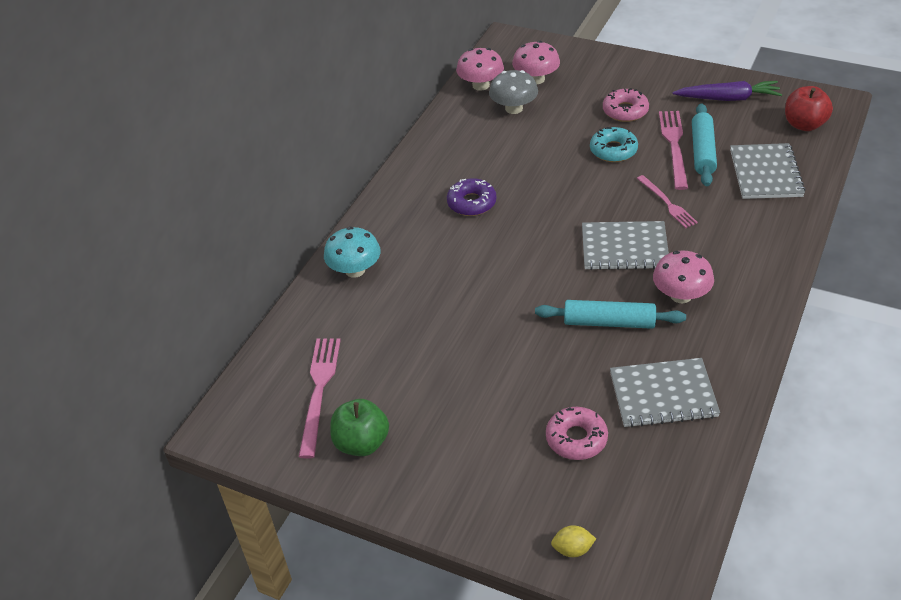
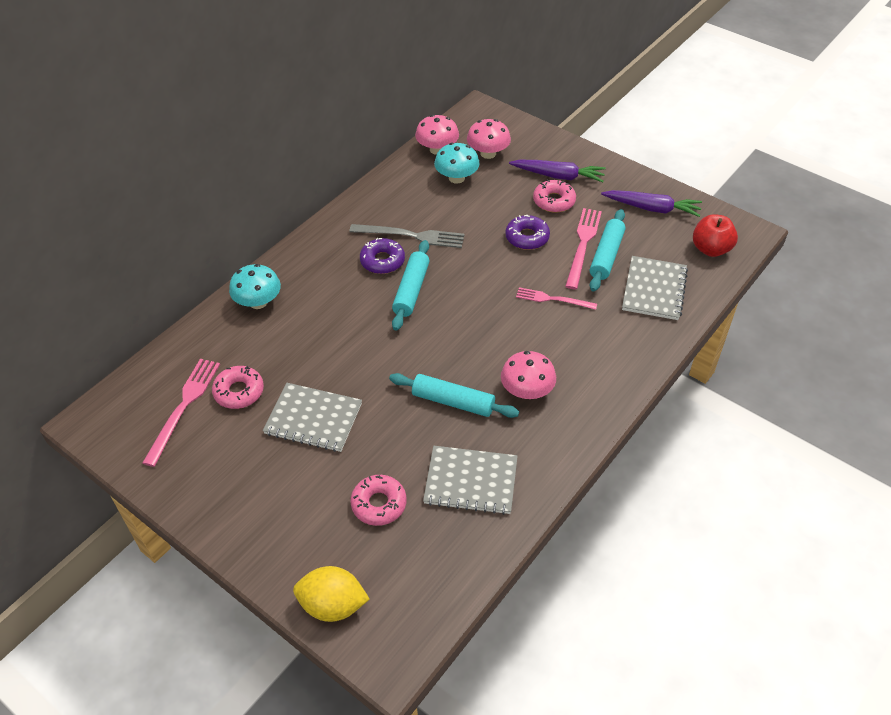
camera: 10 degrees right, 5 degrees up
green apple [330,399,389,456] -> none
grey mushroom [489,70,538,114] -> turquoise mushroom [434,143,480,184]
yellow lemon [551,525,596,557] -> yellow lemon [293,566,370,622], size x1.90
grey notebook [582,221,669,270] -> grey notebook moved to [263,383,362,452]
turquoise donut [590,127,638,162] -> purple donut [505,215,550,250]
pink fork [637,175,698,228] -> pink fork turned 120 degrees clockwise [516,287,597,310]
none -> pink donut [212,366,264,409]
none -> grey fork [349,224,464,248]
none -> turquoise rolling pin [392,240,429,331]
none -> purple carrot [509,160,606,182]

